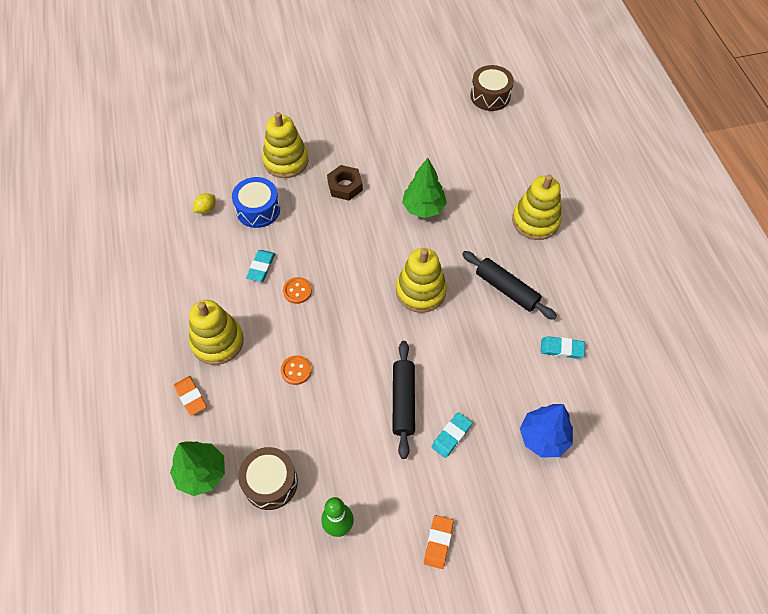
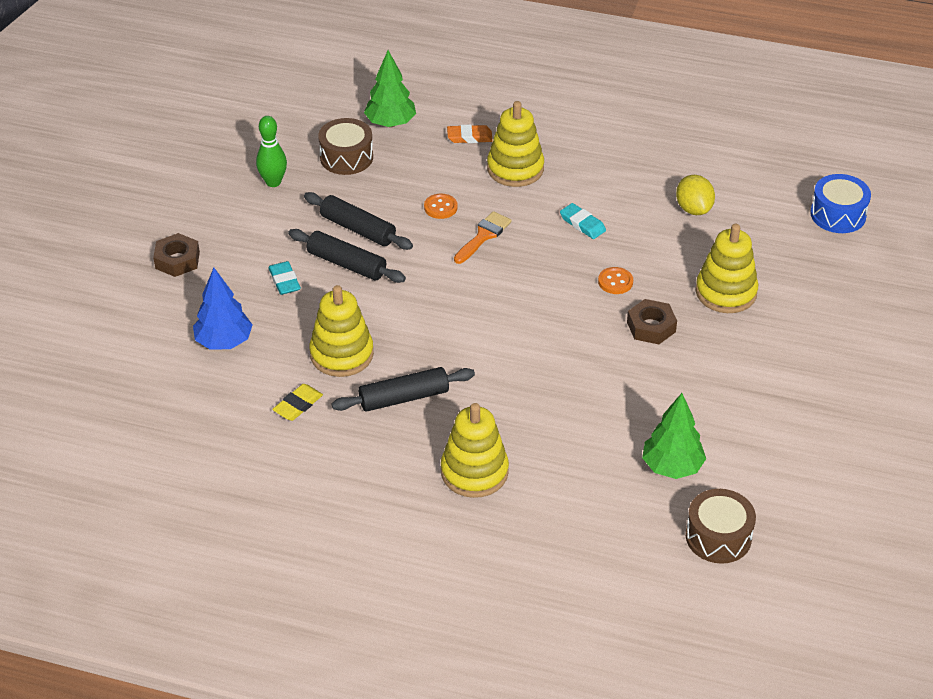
camera: 120 degrees right, 15 degrees down
yellow lemon [193,193,215,214] -> yellow lemon [676,175,715,215], size x1.59
blue drum [232,177,280,228] -> blue drum moved to [810,174,871,233]
orange button [283,277,312,304] -> orange button moved to [598,267,633,294]
yellow stacking toy [396,248,447,313] -> yellow stacking toy moved to [309,285,374,377]
green tree [402,158,447,218] -> green tree moved to [642,393,706,479]
orange eraser [424,515,454,569] -> none
turquoise eraser [541,336,585,359] -> yellow eraser [272,384,323,421]
none -> brown nut [153,233,200,277]
none -> black rolling pin [304,192,413,250]
none -> orange brush [454,211,512,264]

